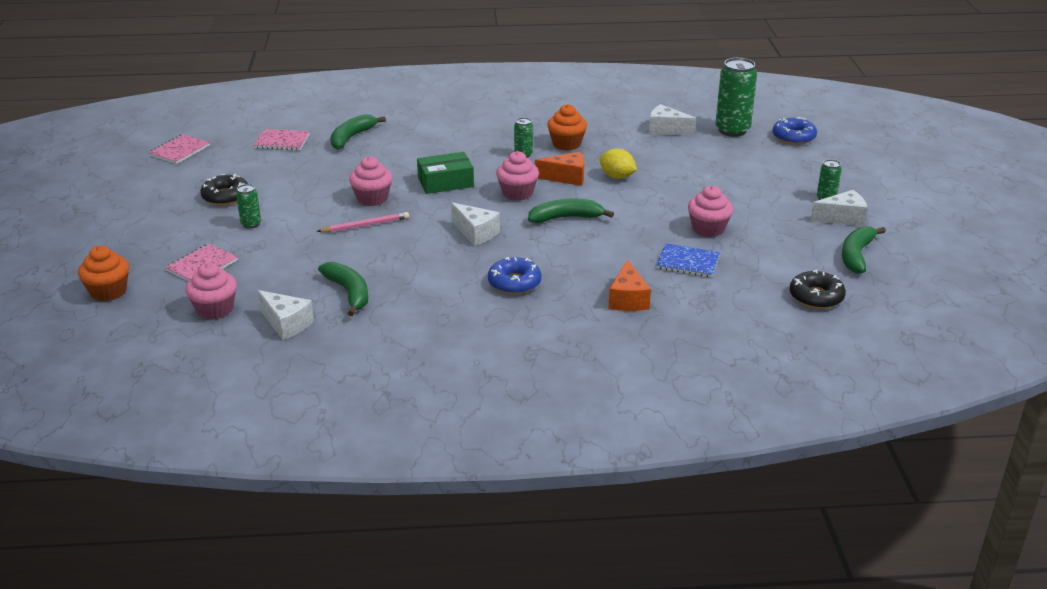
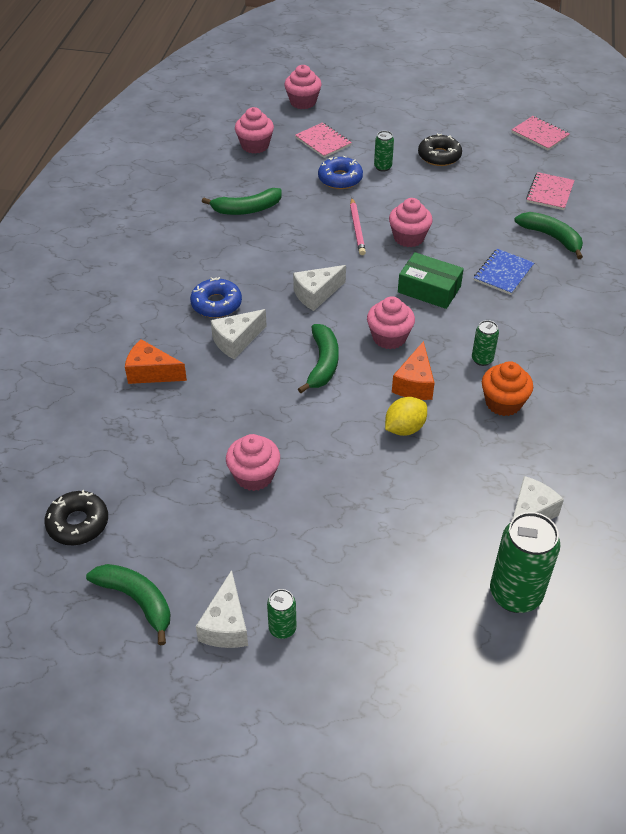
camera: 105 degrees right, 15 degrees up
orange cupcake [78,246,129,301] -> pink cupcake [284,65,322,109]
white cheese [257,290,314,340] -> white cheese moved to [211,309,267,359]
green box [417,152,474,194] -> green box turned 60 degrees counterclockwise [398,252,464,309]
blue notebook [656,243,720,277] -> blue notebook moved to [474,249,534,295]
blue donut [772,117,817,145] -> blue donut moved to [318,156,363,189]

